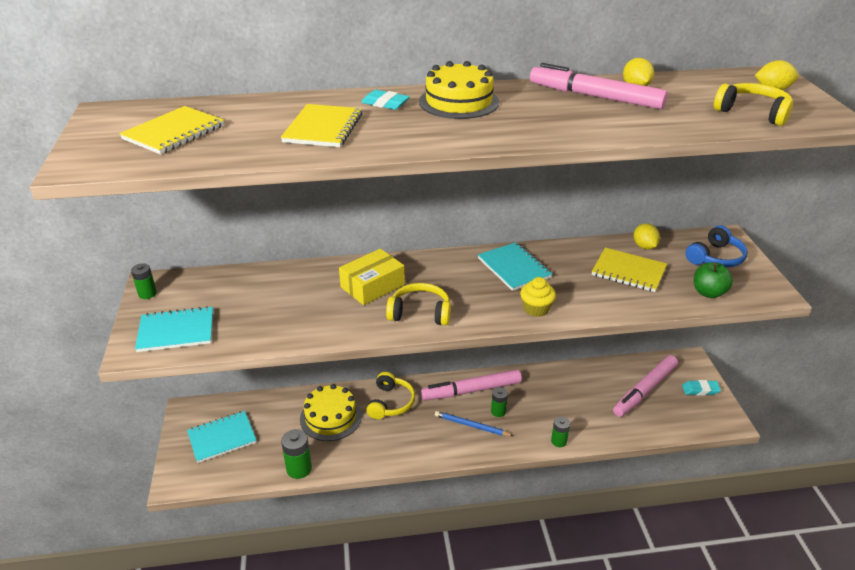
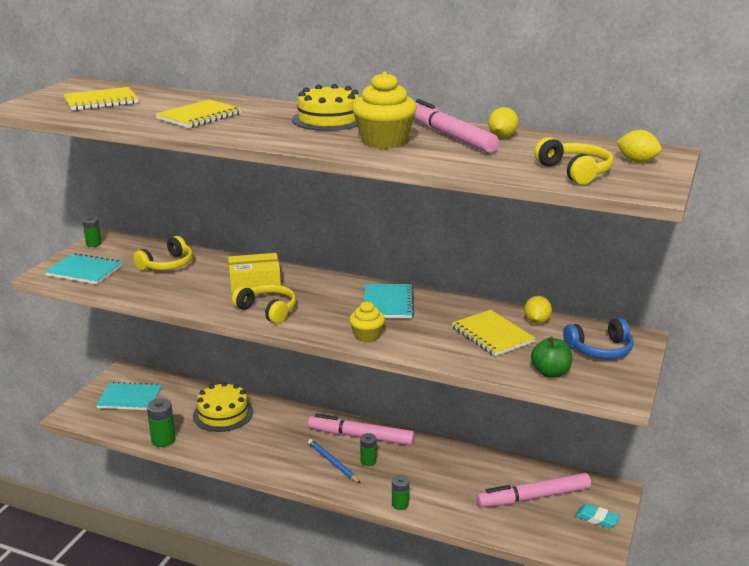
camera: 30 degrees right, 10 degrees down
turquoise eraser [361,90,410,110] -> none
yellow headphones [366,372,415,419] -> yellow headphones moved to [133,236,193,271]
none -> yellow cupcake [352,71,417,149]

